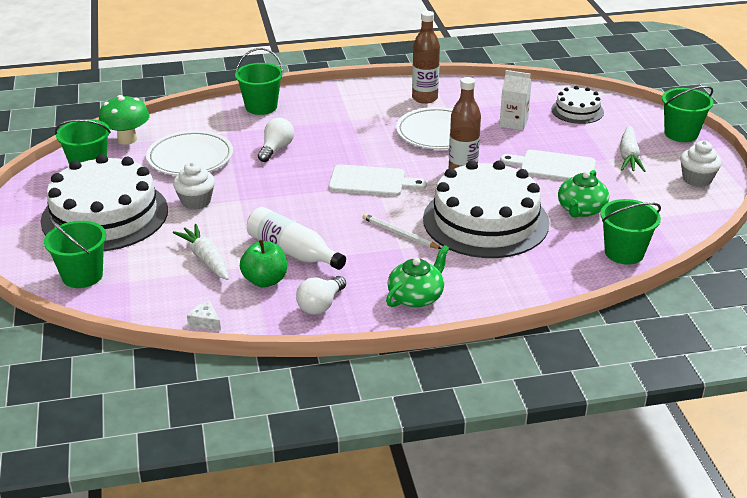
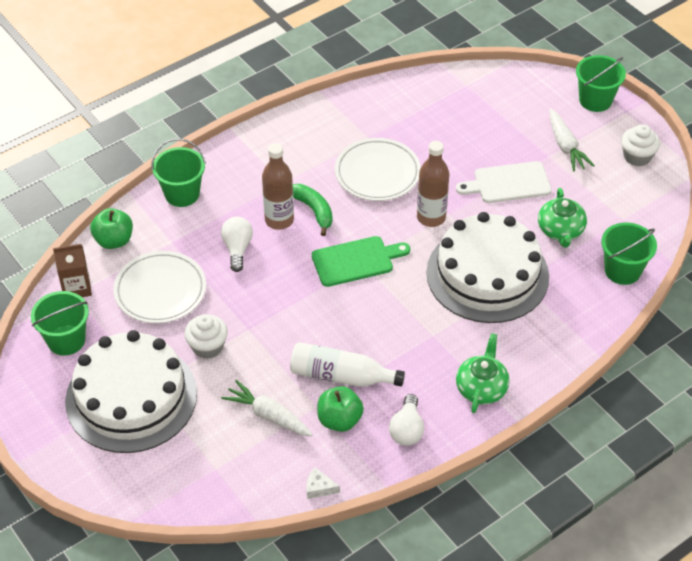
camera: 25 degrees left, 15 degrees up
green bucket [44,217,106,288] -> none
green mushroom [99,95,149,145] -> brown carton [53,244,92,297]
white cutting board [329,164,427,196] -> green cutting board [312,236,410,287]
white pencil [362,214,441,249] -> none
brown bottle [412,11,440,104] -> brown bottle moved to [262,143,294,230]
white carton [499,70,532,130] -> none
white cake [551,86,604,124] -> none
none -> green apple [90,208,133,249]
none -> green banana [293,184,333,236]

